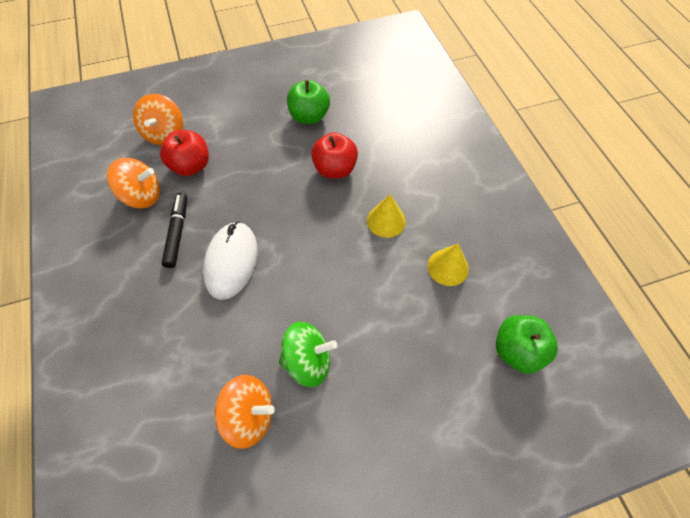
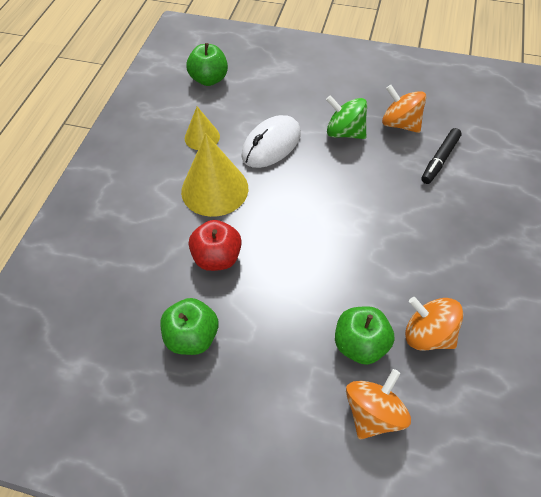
camera: 145 degrees left, 5 degrees down
red apple [160,130,209,176] -> green apple [335,306,394,365]
black marker [162,193,187,268] -> black marker moved to [421,128,462,184]
white mouse [203,221,257,300] -> white mouse moved to [241,115,301,168]
yellow cone [367,194,406,238] -> yellow cone [181,133,248,217], size x1.77

